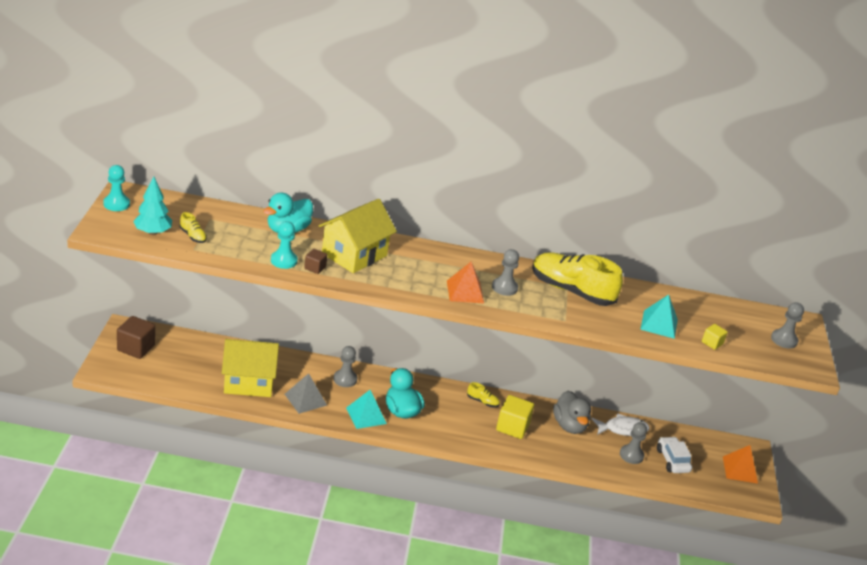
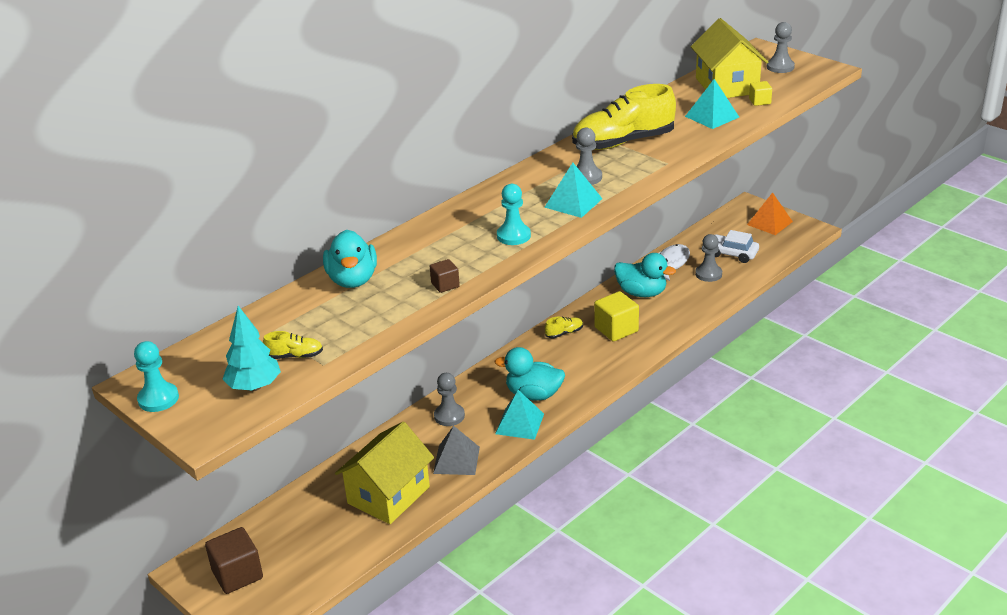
camera: 45 degrees left, 0 degrees up
turquoise pawn [271,221,298,269] -> turquoise pawn moved to [497,184,531,245]
yellow house [319,199,397,273] -> yellow house moved to [691,18,768,98]
orange pyramid [447,262,484,303] -> turquoise pyramid [544,163,602,218]
grey duck [553,391,591,434] -> turquoise duck [614,253,676,297]

